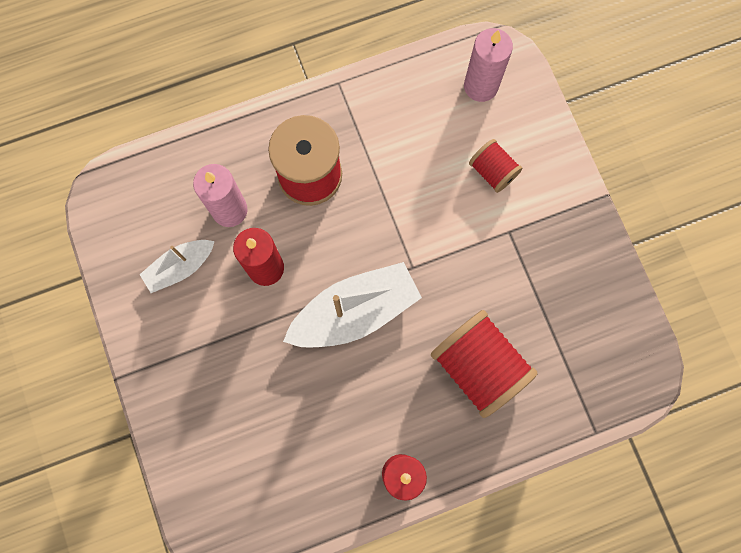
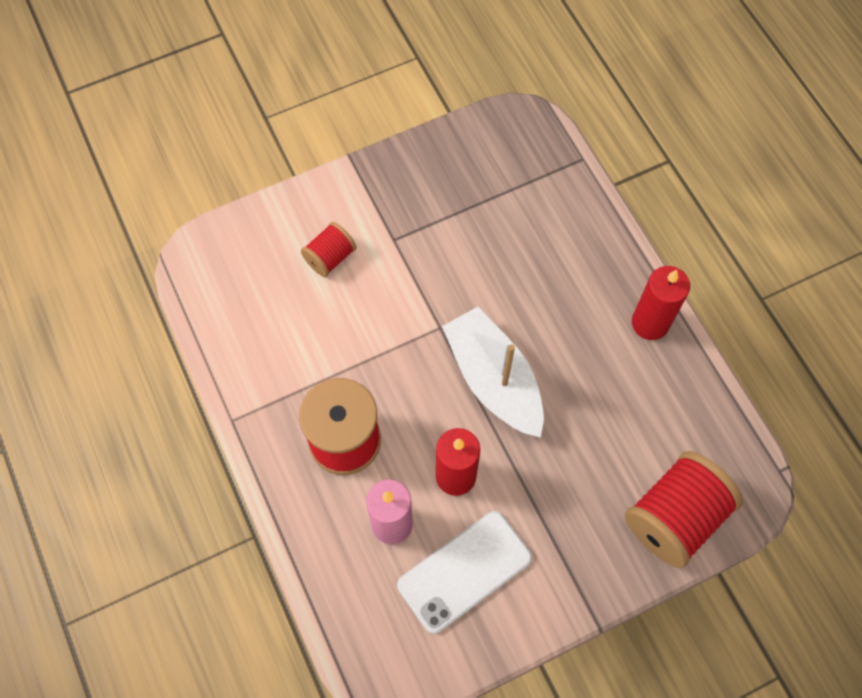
camera: 95 degrees left, 10 degrees down
white boat [139,240,215,293] -> white phone [397,511,532,634]
red spool [431,310,538,418] -> red spool moved to [625,451,743,568]
pink candle [464,28,513,102] -> none

